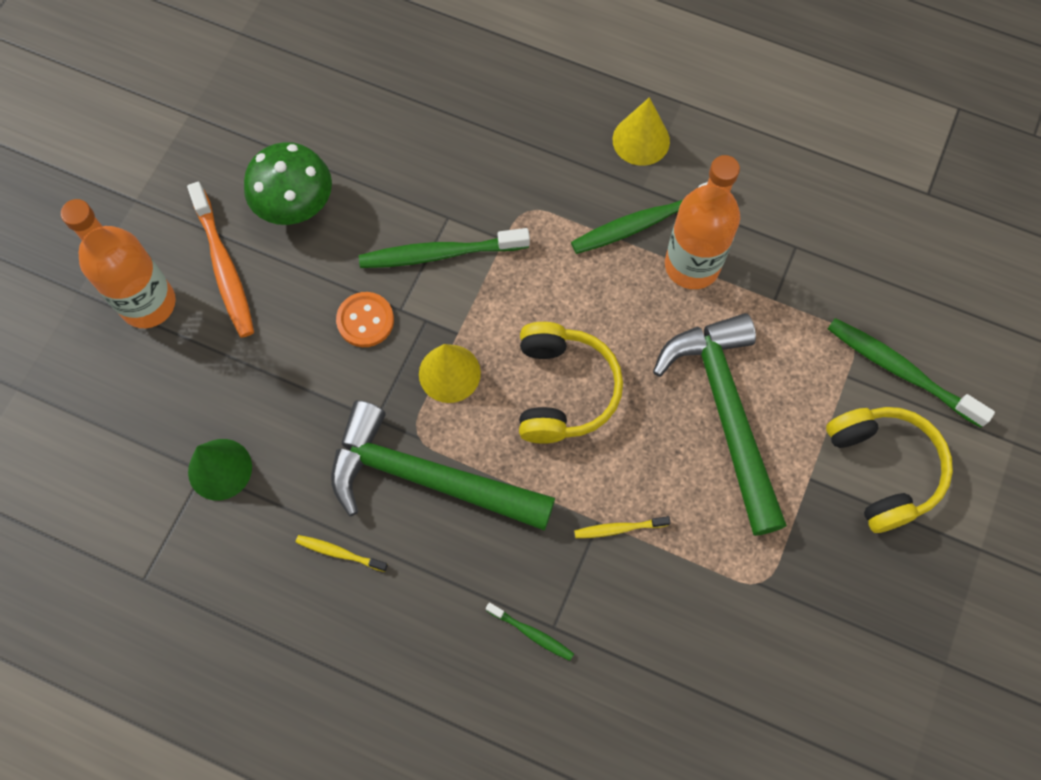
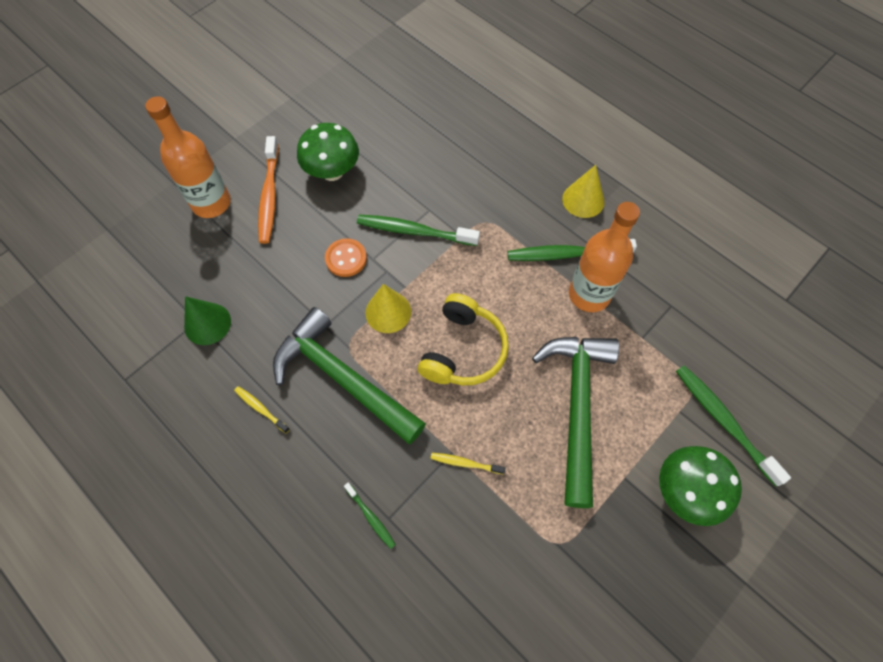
camera: 20 degrees right, 5 degrees down
yellow headphones [826,407,953,533] -> green mushroom [659,446,742,526]

